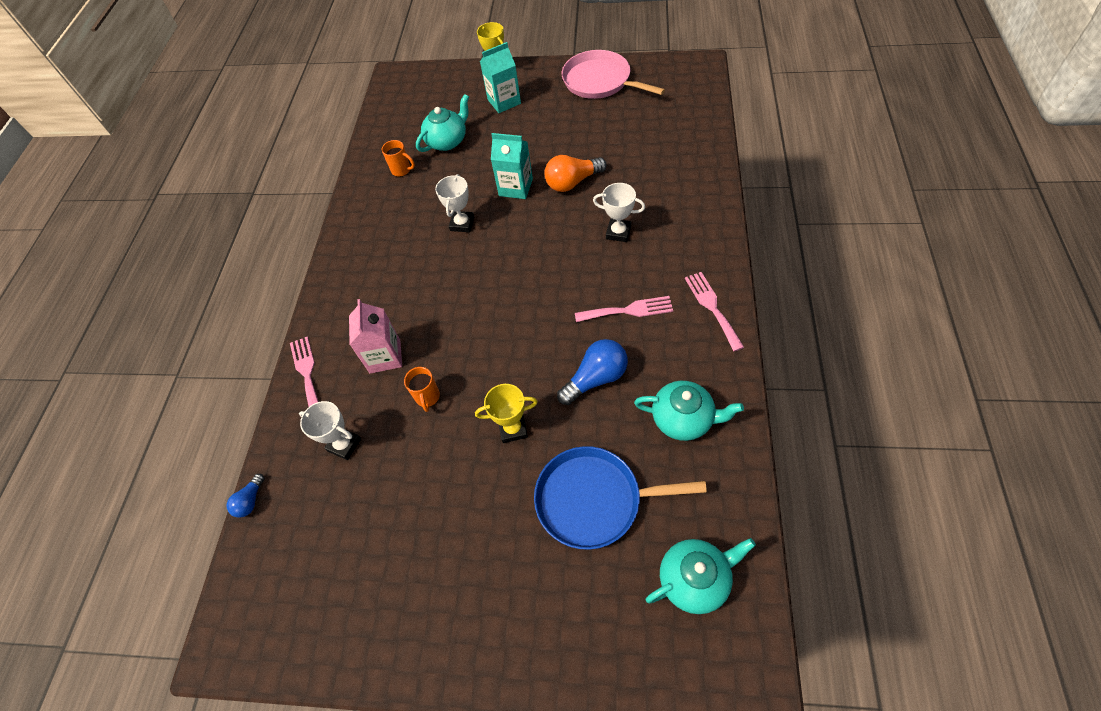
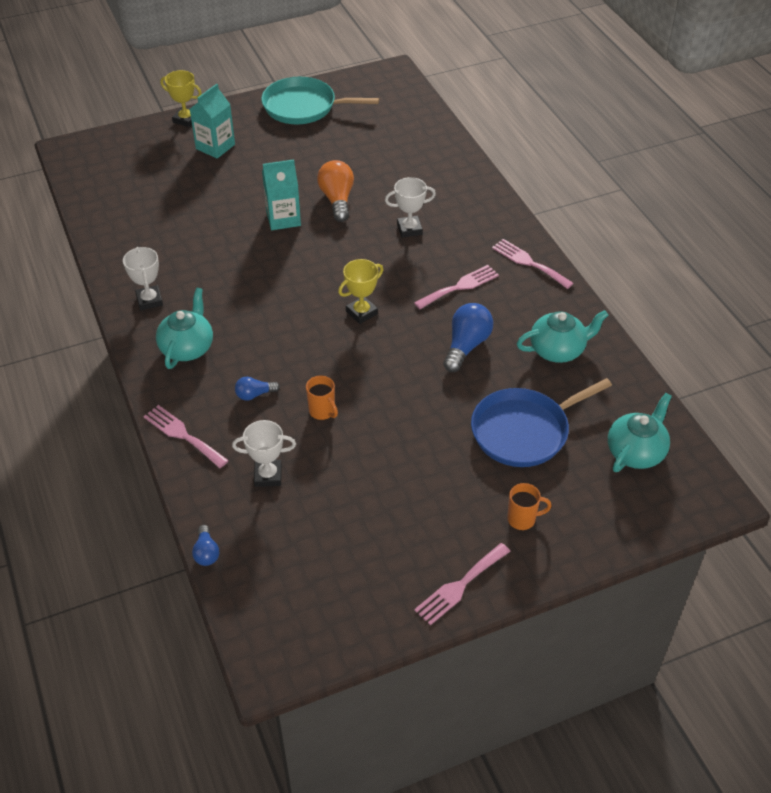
camera: 35 degrees left, 10 degrees down
pink carton [349,299,402,374] -> blue light bulb [235,377,280,400]
orange mug [382,140,415,177] -> orange mug moved to [507,483,552,530]
turquoise teapot [416,94,469,152] -> turquoise teapot moved to [156,288,213,369]
white trophy [435,174,474,232] -> white trophy moved to [123,247,163,310]
yellow trophy [475,384,538,443] -> yellow trophy moved to [338,259,383,324]
orange light bulb [544,155,607,192] -> orange light bulb turned 135 degrees clockwise [317,160,354,222]
pink pan [562,50,665,99] -> turquoise pan [261,77,379,124]
none -> pink fork [414,543,511,625]

